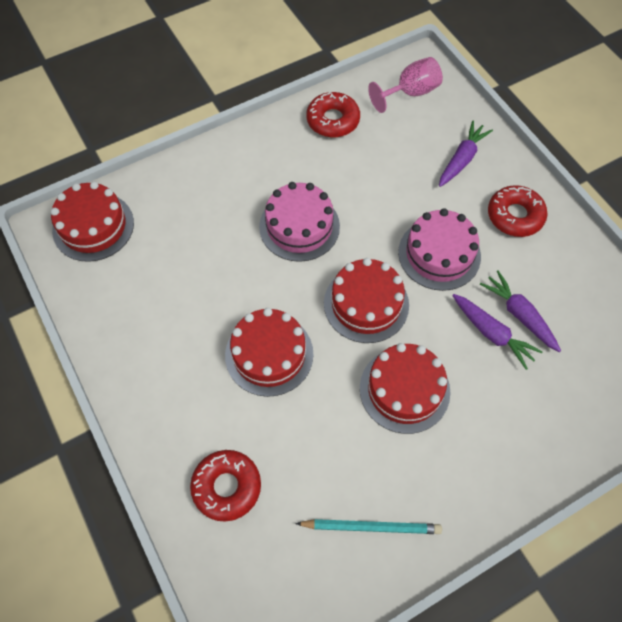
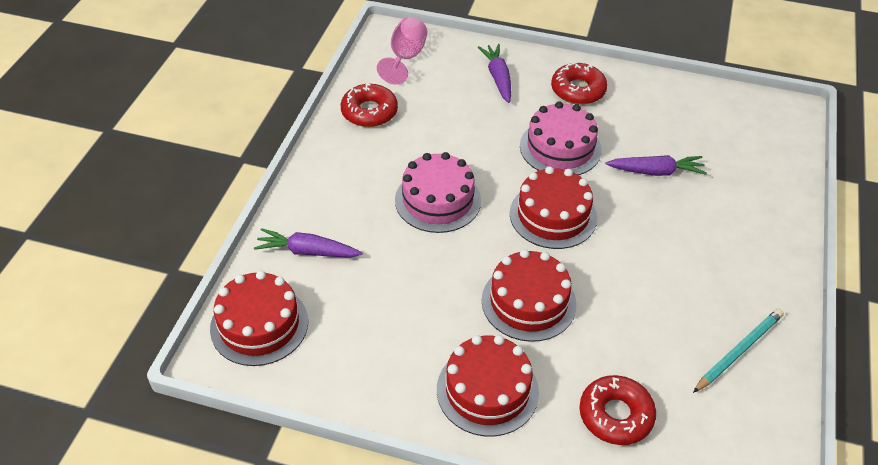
camera: 45 degrees left, 15 degrees down
red cake [360,343,450,434] -> red cake moved to [437,335,539,436]
purple carrot [480,270,561,352] -> purple carrot moved to [254,228,362,258]

